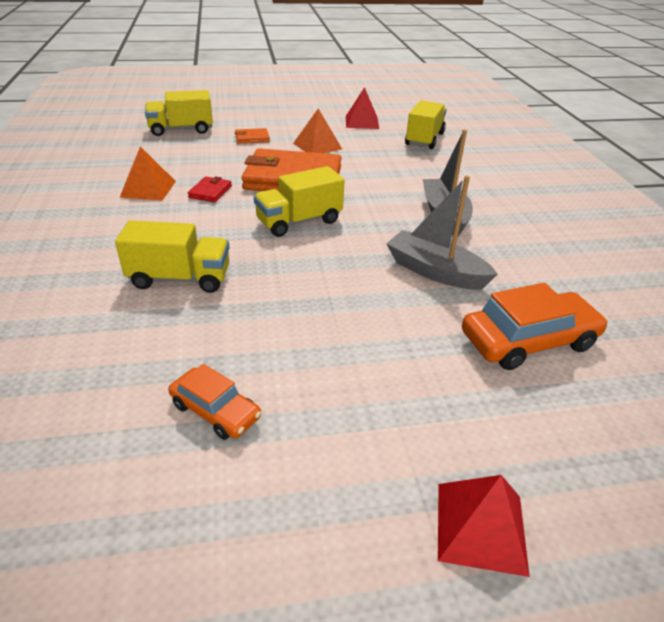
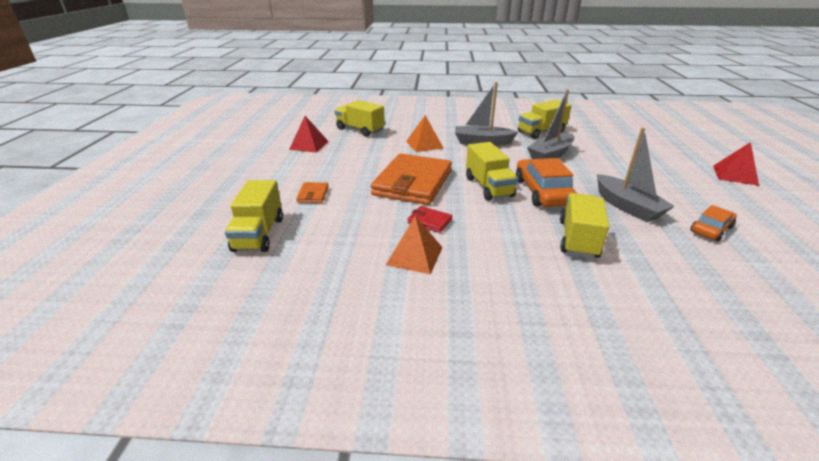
camera: 75 degrees left, 5 degrees down
orange pyramid [293,109,342,153] -> orange pyramid moved to [406,115,443,152]
orange car [462,283,608,370] -> orange car moved to [516,158,577,207]
none -> yellow truck [518,100,572,139]
none -> grey boat [597,128,675,222]

